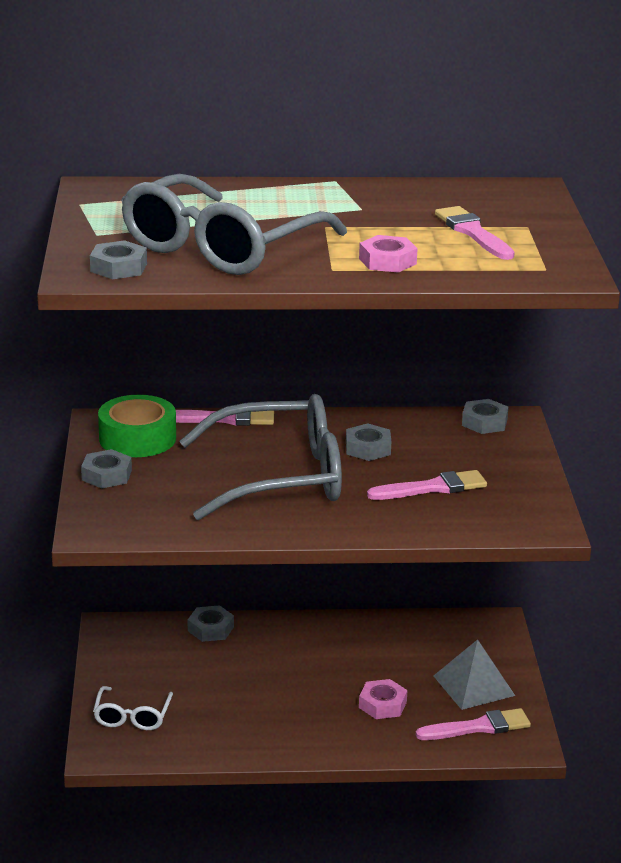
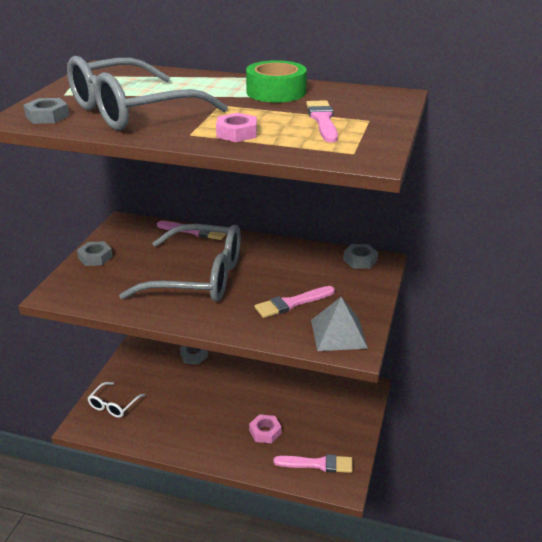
camera: 20 degrees right, 5 degrees up
green tape [98,395,176,457] -> green tape moved to [246,60,307,102]
grey nut [346,423,391,461] -> none
pink brush [367,470,487,500] -> pink brush turned 150 degrees clockwise [254,286,335,318]
grey pyramid [434,639,515,710] -> grey pyramid moved to [311,297,368,351]

